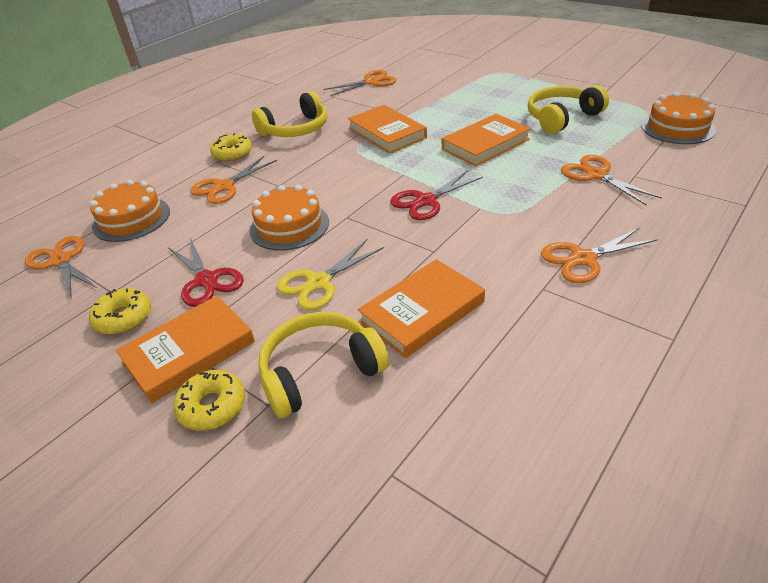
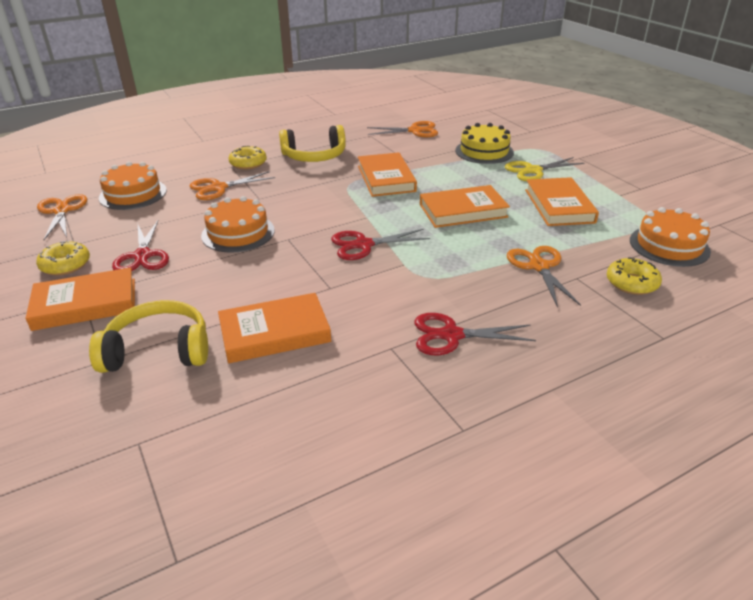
camera: 20 degrees right, 5 degrees down
yellow donut [173,370,245,431] -> yellow donut moved to [607,257,662,295]
yellow scissors [277,239,384,310] -> yellow scissors moved to [505,157,584,181]
yellow headphones [528,85,609,134] -> orange book [525,177,599,226]
orange scissors [541,227,658,283] -> red scissors [414,313,536,355]
none -> yellow cake [455,123,514,164]

